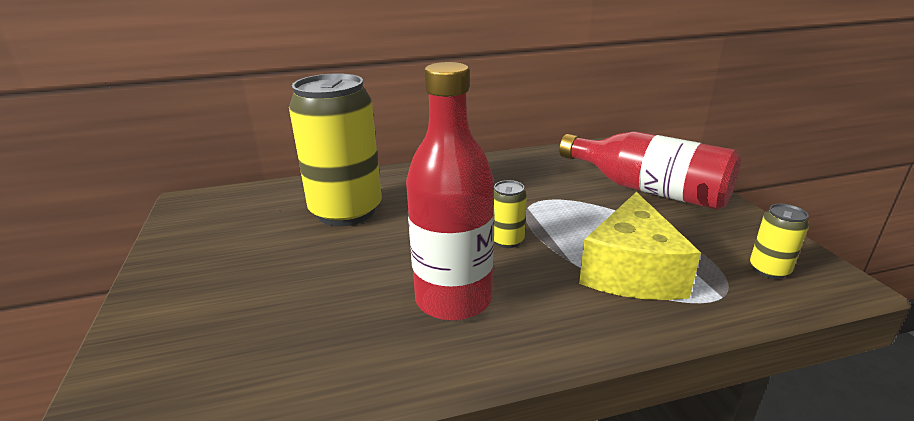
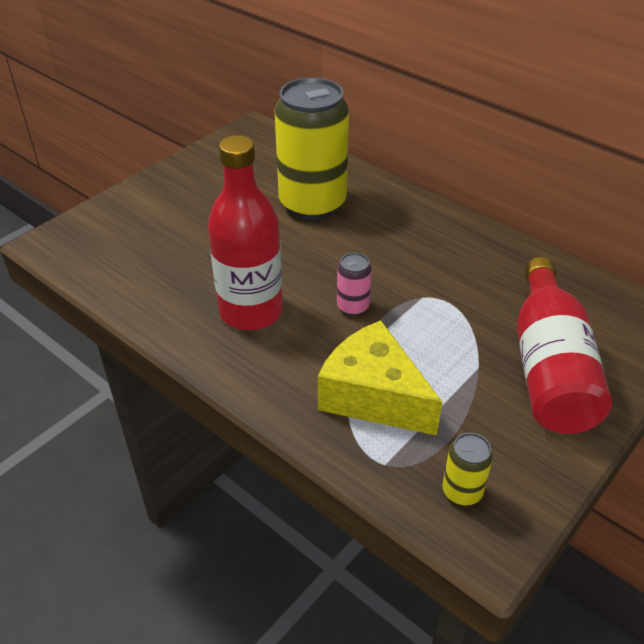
camera: 55 degrees right, 15 degrees up
yellow can [494,180,527,248] -> pink can [337,253,372,316]
yellow cheese [579,192,701,300] -> yellow cheese turned 60 degrees clockwise [318,320,442,436]

